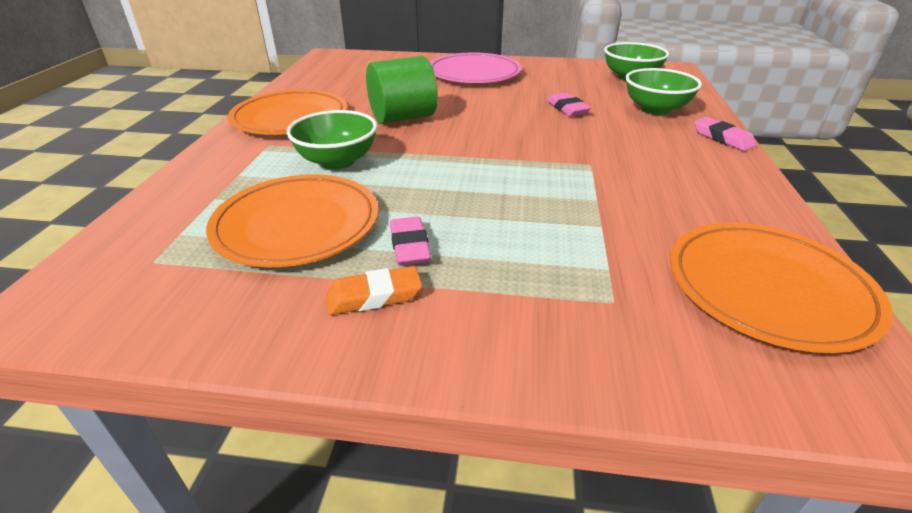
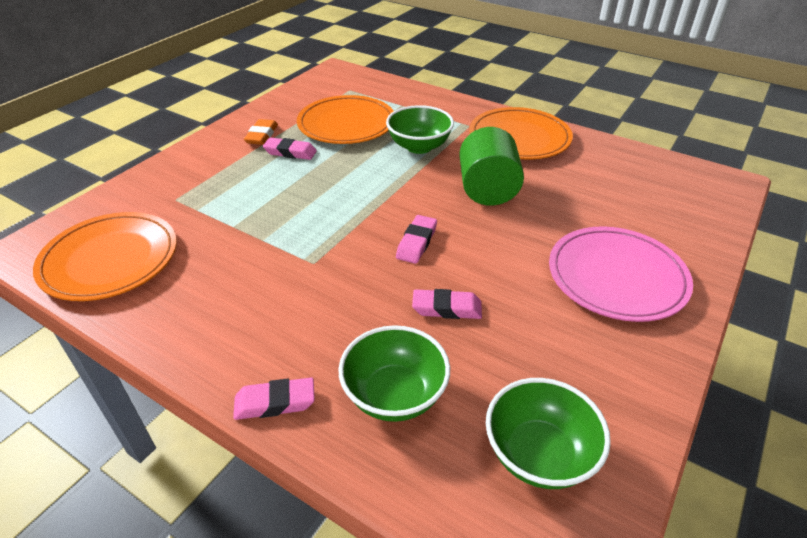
camera: 115 degrees right, 5 degrees up
none -> pink eraser [396,215,437,264]

